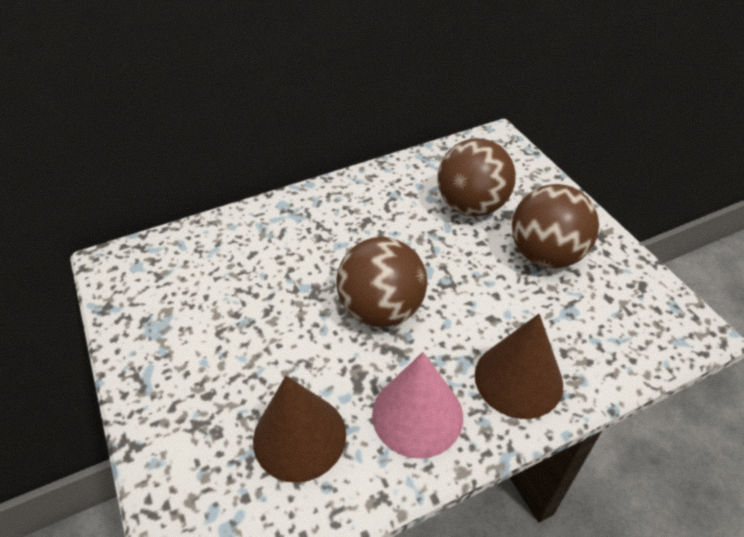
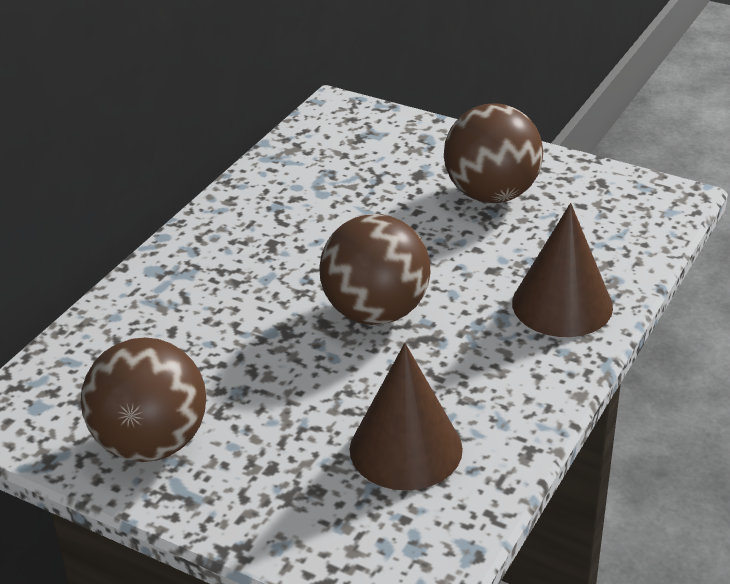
camera: 35 degrees left, 10 degrees down
pink cone [372,352,463,459] -> none
brown ball [437,138,516,216] -> brown ball moved to [81,337,206,462]

